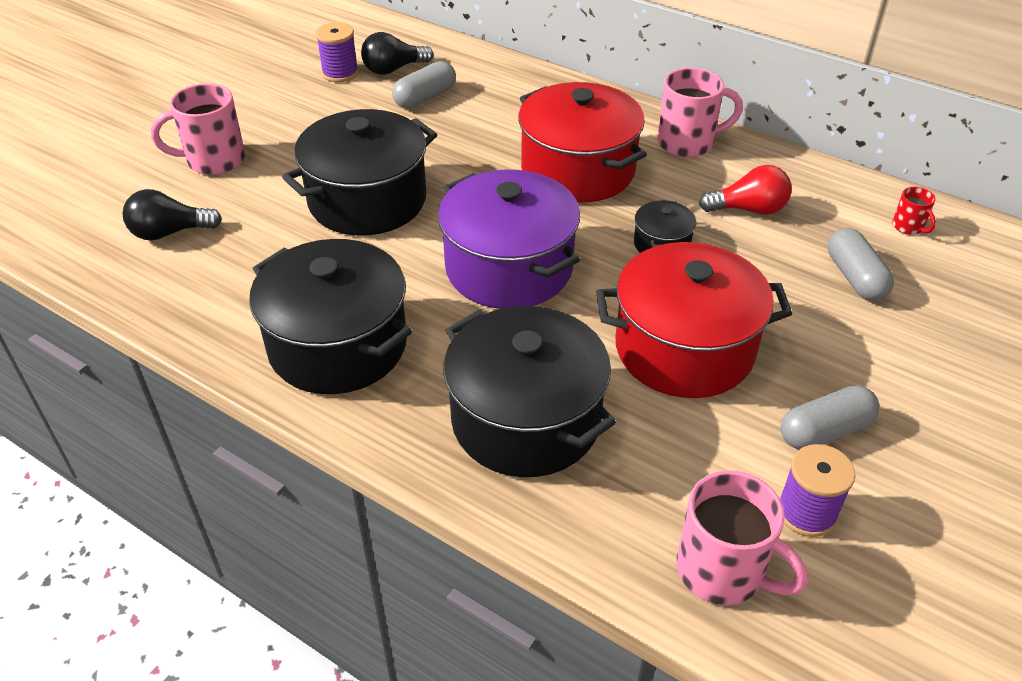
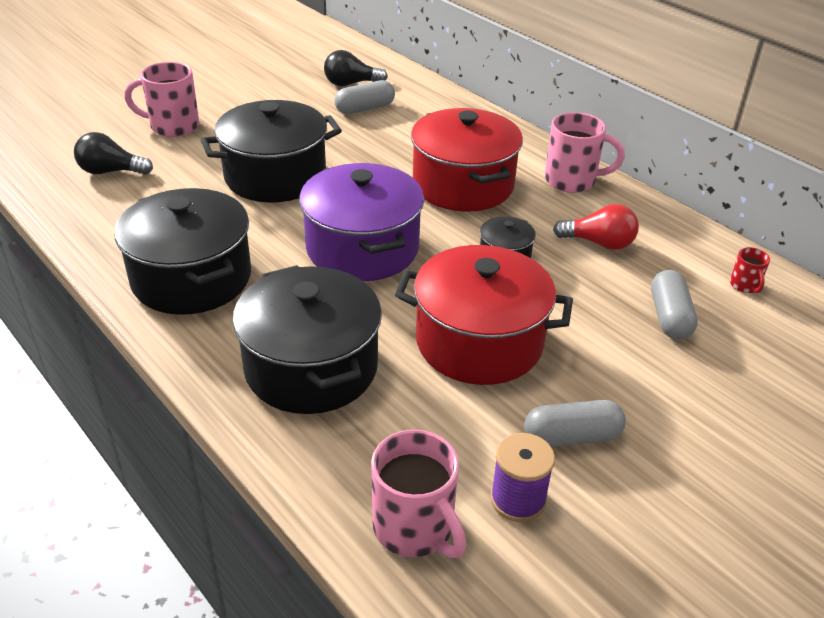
camera: 15 degrees right, 5 degrees down
purple spool [316,22,359,82] -> none

